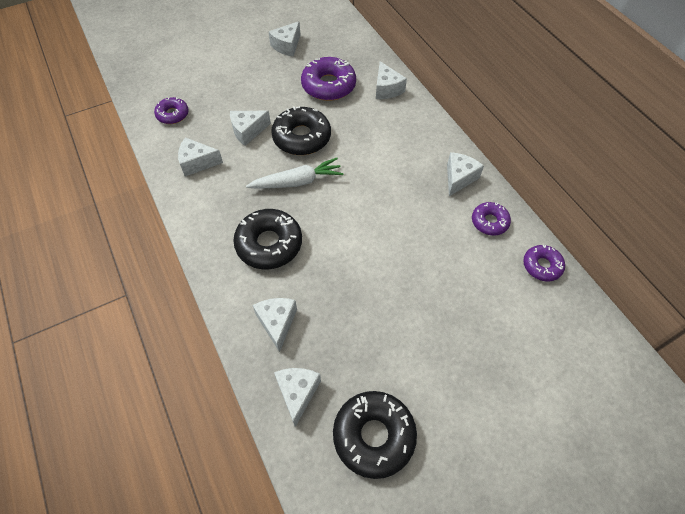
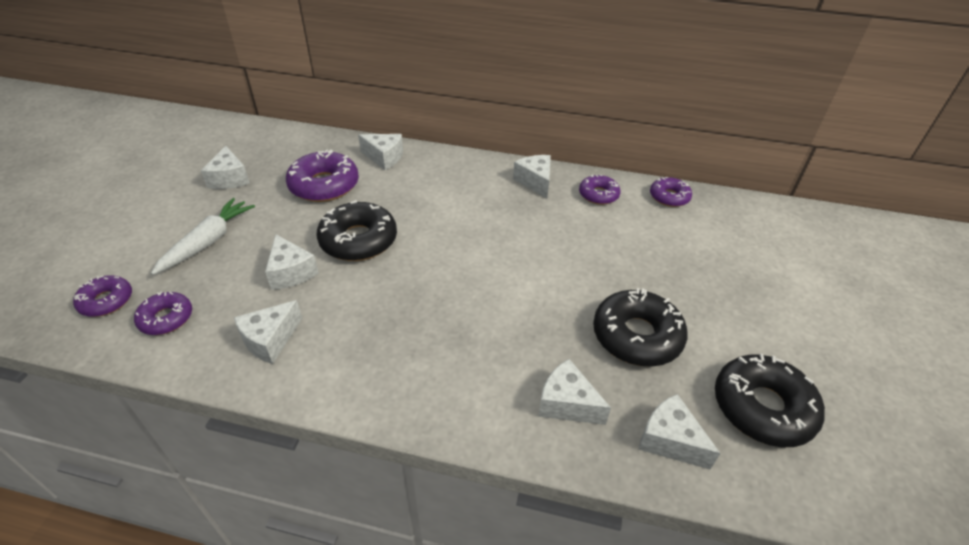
camera: 50 degrees left, 15 degrees down
white cheese [230,111,271,146] -> white cheese turned 45 degrees counterclockwise [265,235,319,290]
black donut [233,209,302,269] -> black donut moved to [593,288,688,367]
white carrot [246,158,343,189] -> white carrot moved to [151,198,255,275]
none -> purple donut [73,275,132,317]

